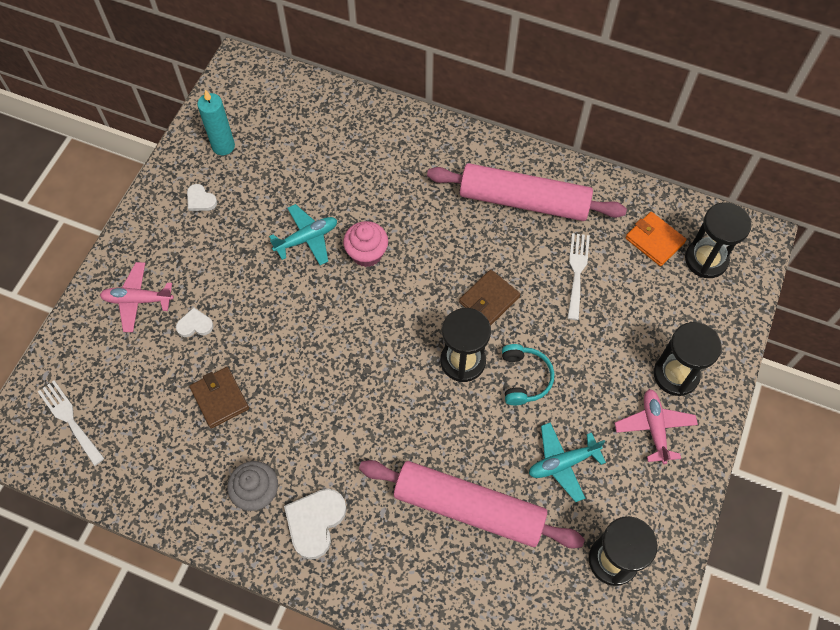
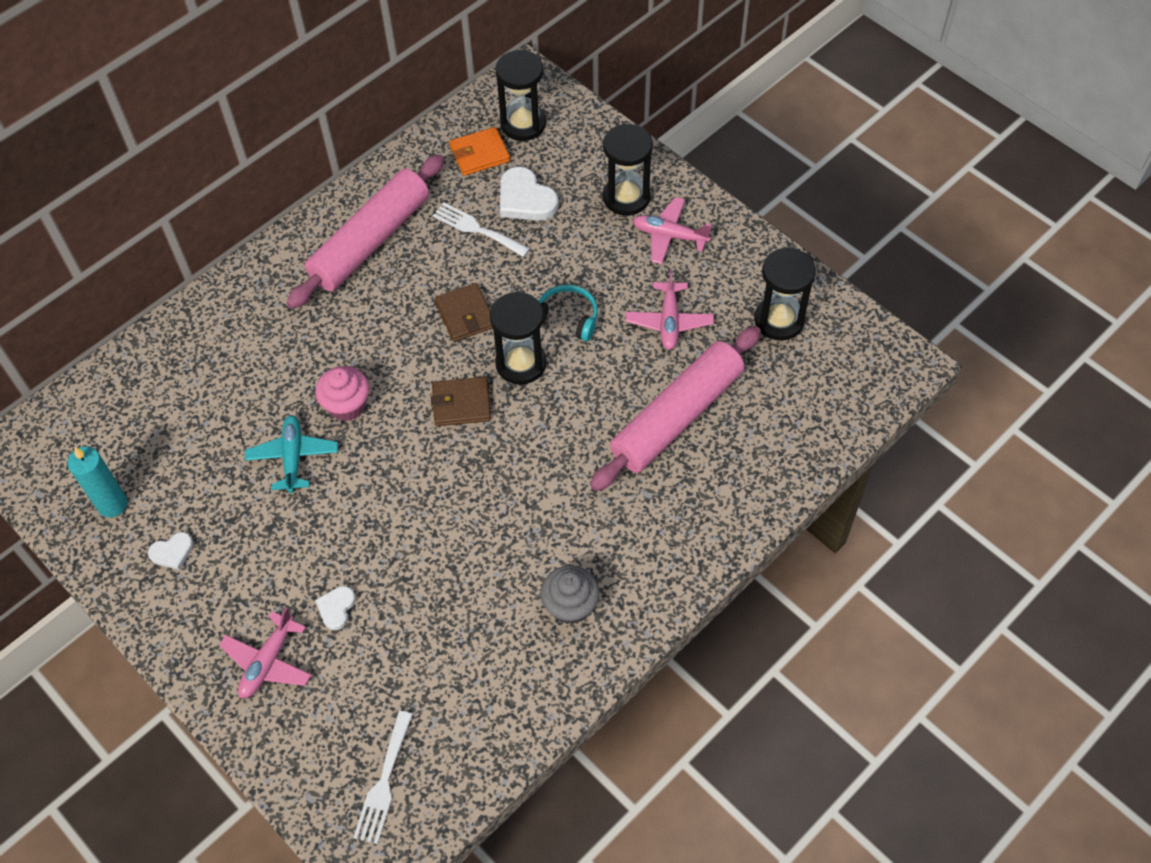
camera: 65 degrees left, 5 degrees down
white fork [38,380,105,466] -> white fork turned 60 degrees counterclockwise [353,711,413,844]
brown wallet [189,367,249,428] -> brown wallet moved to [431,377,491,426]
white heart [284,489,346,560] -> white heart moved to [500,166,559,221]
turquoise plane [529,422,606,502] -> pink plane [626,269,714,350]

